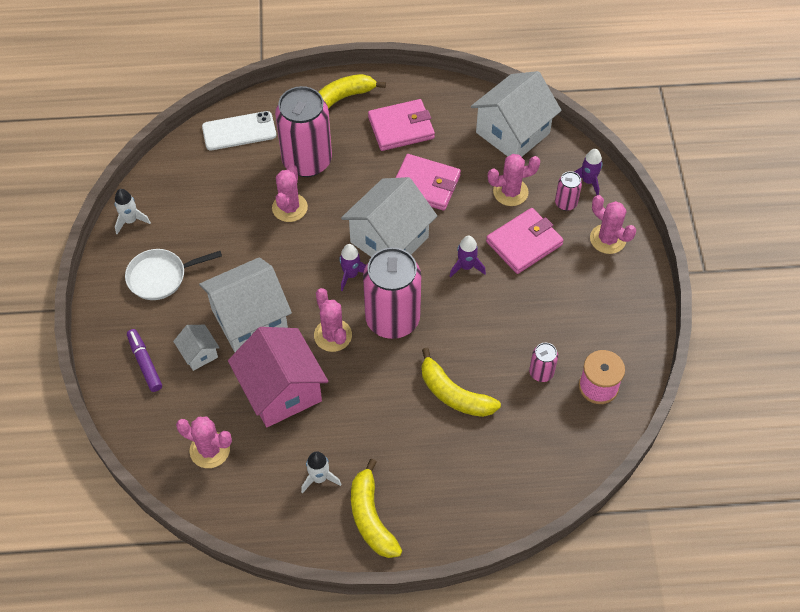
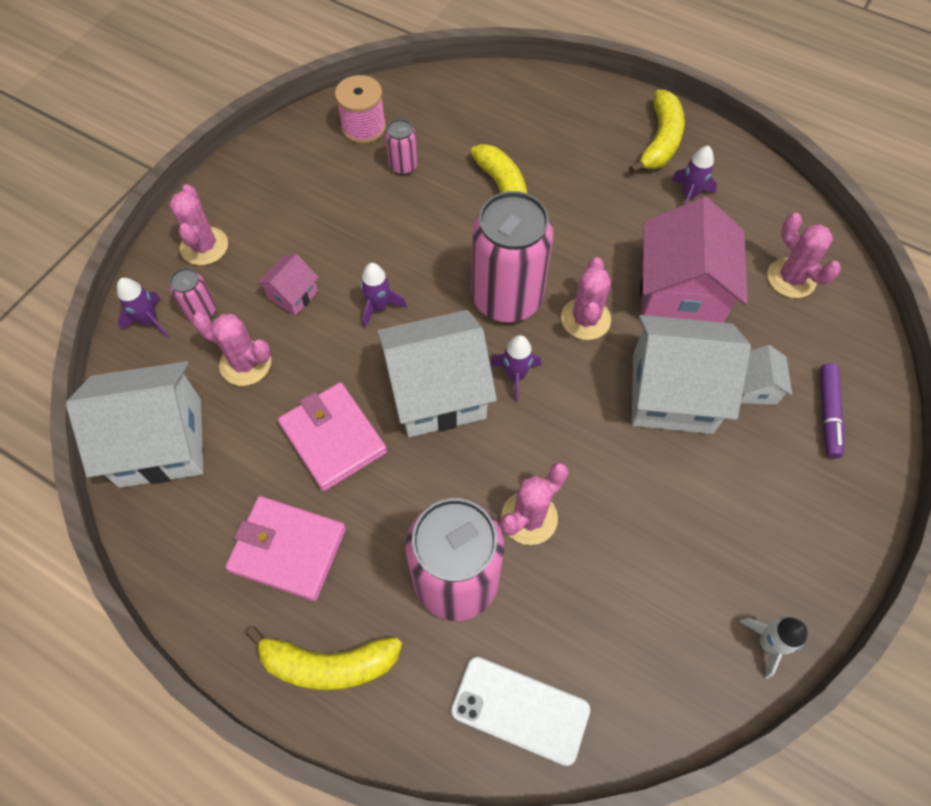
camera: 145 degrees left, 5 degrees up
white pan [125,249,222,300] -> none
white rocket [301,451,342,493] -> purple rocket [671,145,717,204]
pink wallet [486,208,564,274] -> pink house [257,254,319,316]

